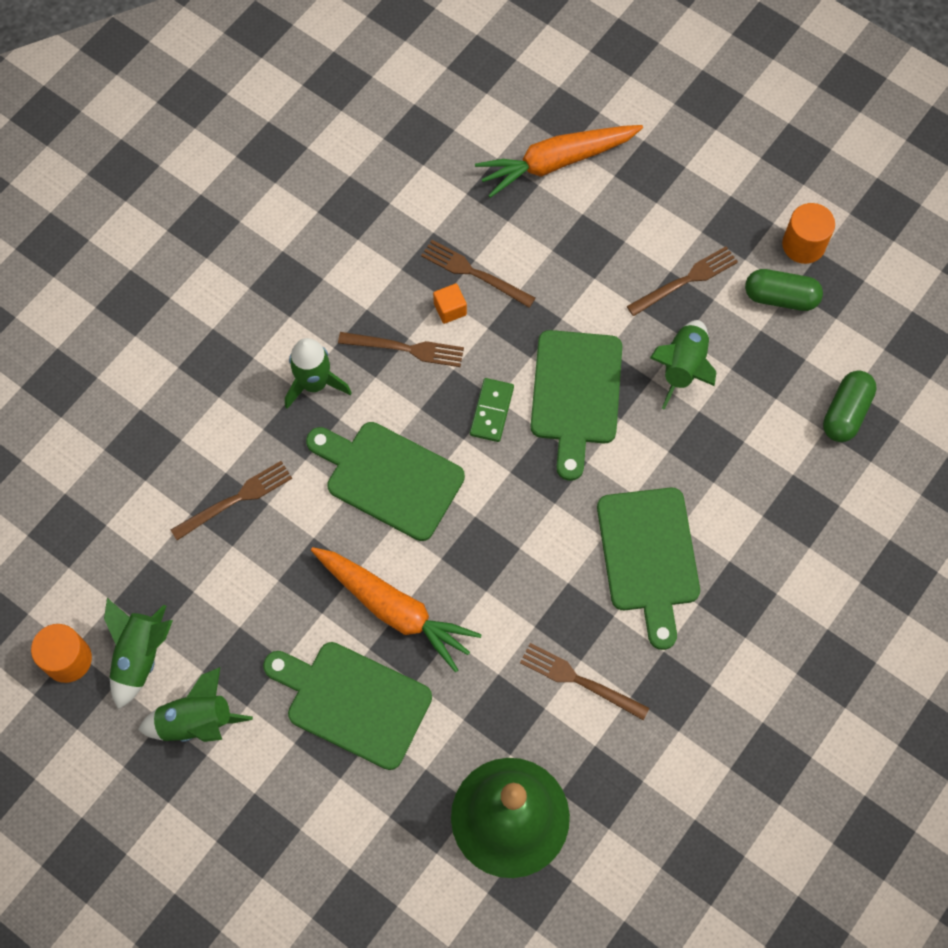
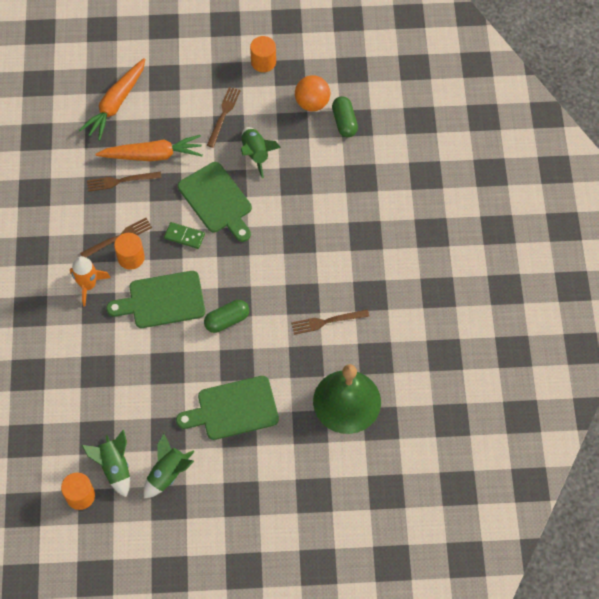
camera: 40 degrees left, 5 degrees down
brown fork [171,461,292,540] -> none
green rocket [285,338,352,409] -> orange rocket [70,256,111,307]
orange carrot [311,547,482,673] -> orange carrot moved to [95,135,203,161]
orange cube [433,284,467,324] -> none
green domino [470,378,514,442] -> green domino turned 45 degrees counterclockwise [164,222,205,249]
green cutting board [597,488,700,650] -> none
green capsule [745,269,823,311] -> green capsule moved to [204,300,249,333]
none -> orange cylinder [114,233,145,270]
none -> orange ball [295,75,330,111]

